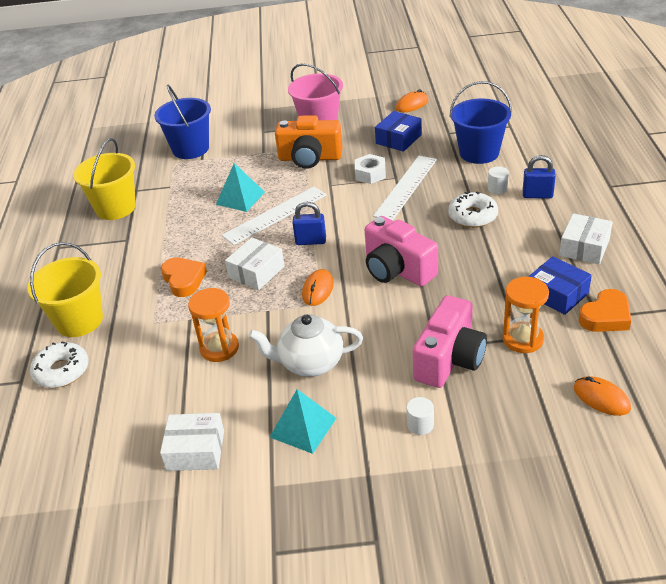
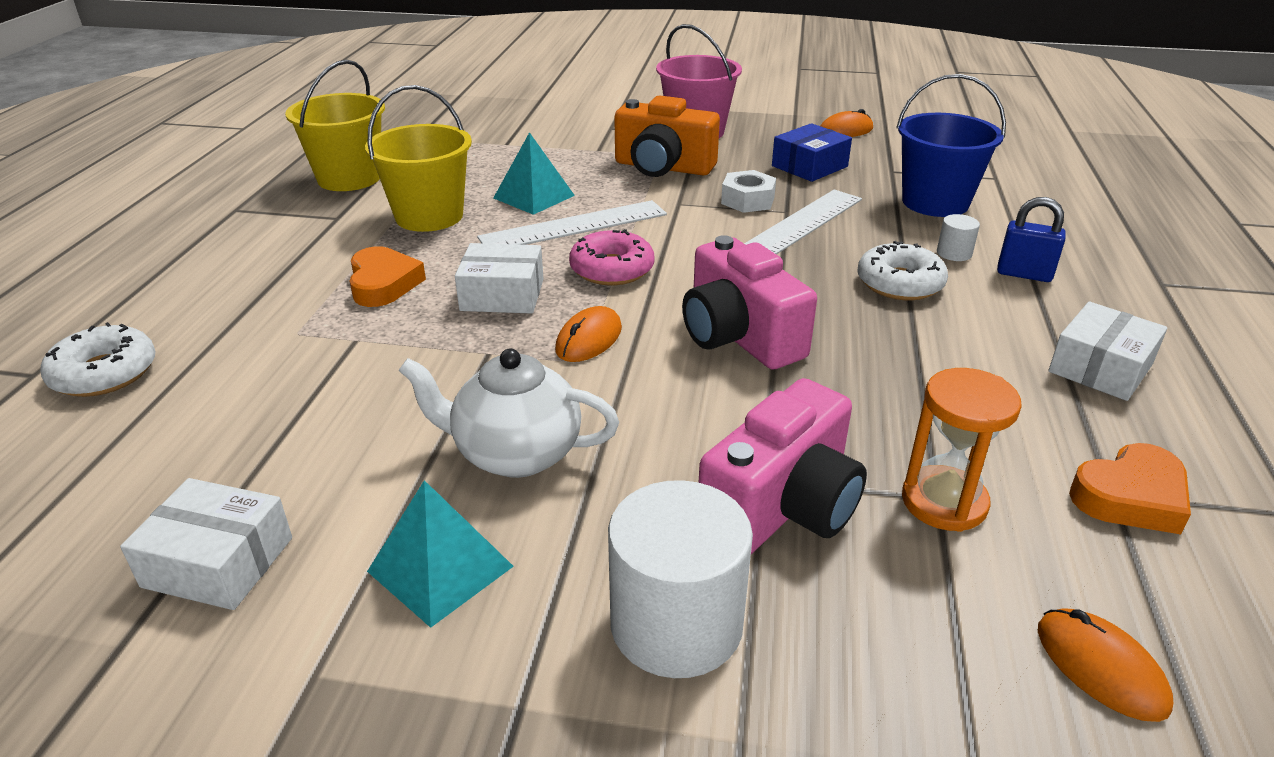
camera: 10 degrees right, 5 degrees down
yellow bucket [27,242,103,337] -> yellow bucket moved to [365,85,472,232]
blue bucket [154,85,211,159] -> none
orange hourglass [188,288,239,362] -> none
white box [225,237,284,290] -> white box turned 45 degrees clockwise [455,243,543,314]
blue padlock [292,201,326,245] -> pink donut [569,229,654,285]
white cylinder [407,397,434,435] -> white cylinder [608,480,753,678], size x2.26
blue box [528,256,592,315] -> none

